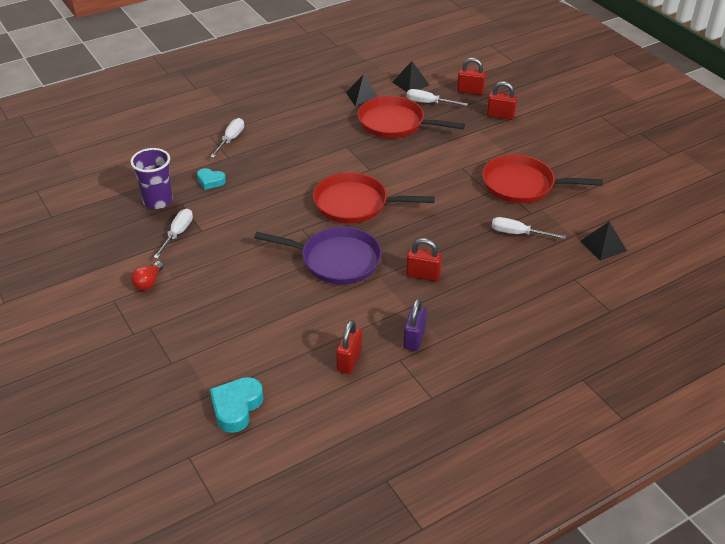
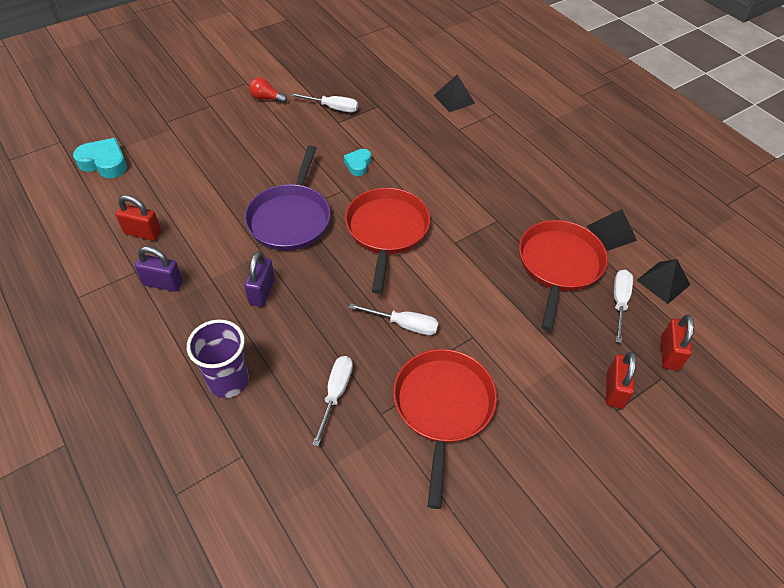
camera: 85 degrees right, 10 degrees up
purple cup [130,148,173,209] -> purple cup moved to [187,320,249,398]
turquoise heart [197,168,226,190] -> turquoise heart moved to [344,149,371,176]
white screwdriver [210,118,244,158] -> white screwdriver moved to [349,303,439,335]
red padlock [406,238,442,281] -> purple padlock [244,251,275,307]
black pyramid [581,222,627,261] -> black pyramid moved to [433,74,475,112]

